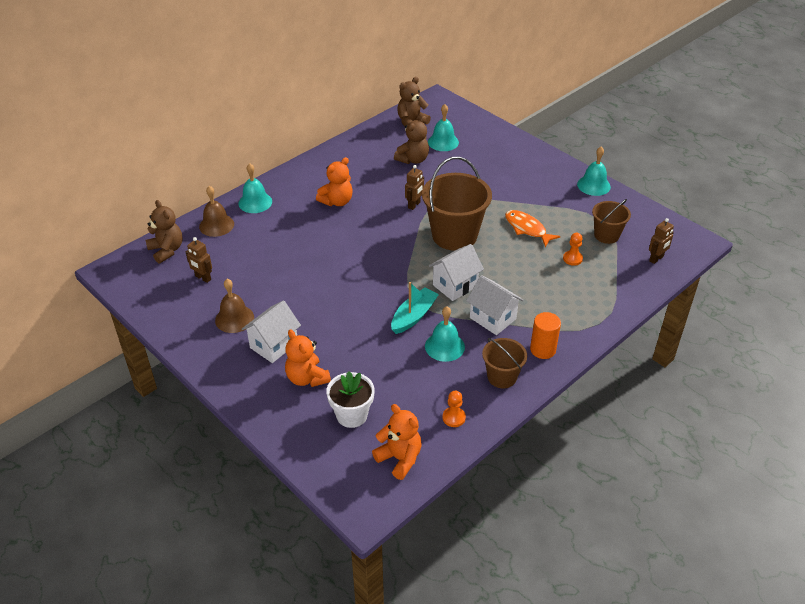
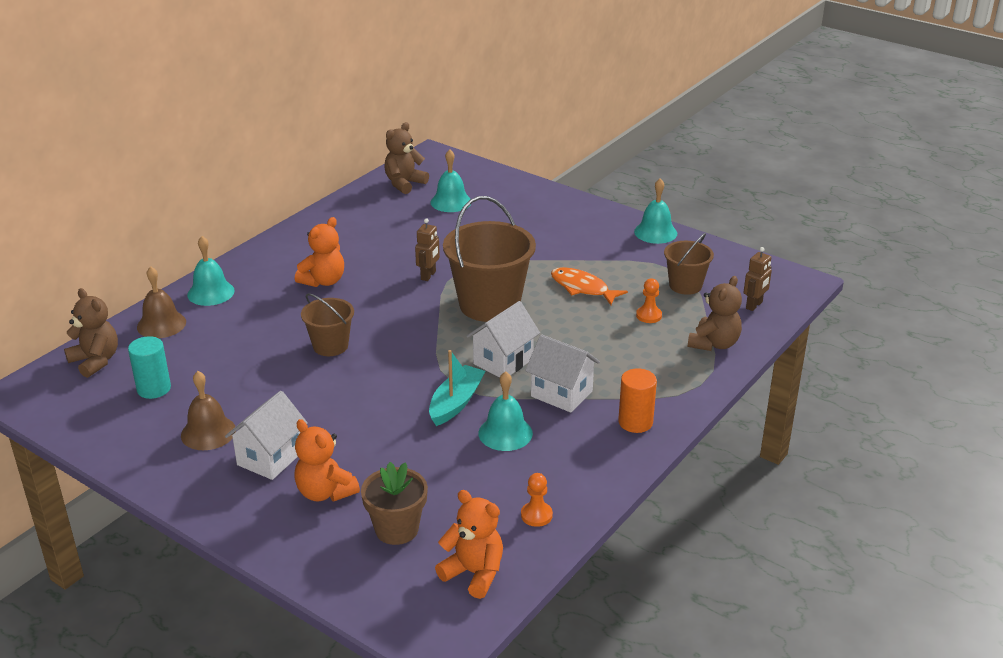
camera: 10 degrees left, 10 degrees down
brown robot [186,237,212,283] -> turquoise cylinder [128,336,171,399]
white flower pot [326,371,374,428] -> brown flower pot [361,462,428,545]
brown teddy bear [394,116,429,164] -> brown teddy bear moved to [688,276,742,351]
brown bucket [482,338,527,388] -> brown bucket moved to [301,293,354,356]

